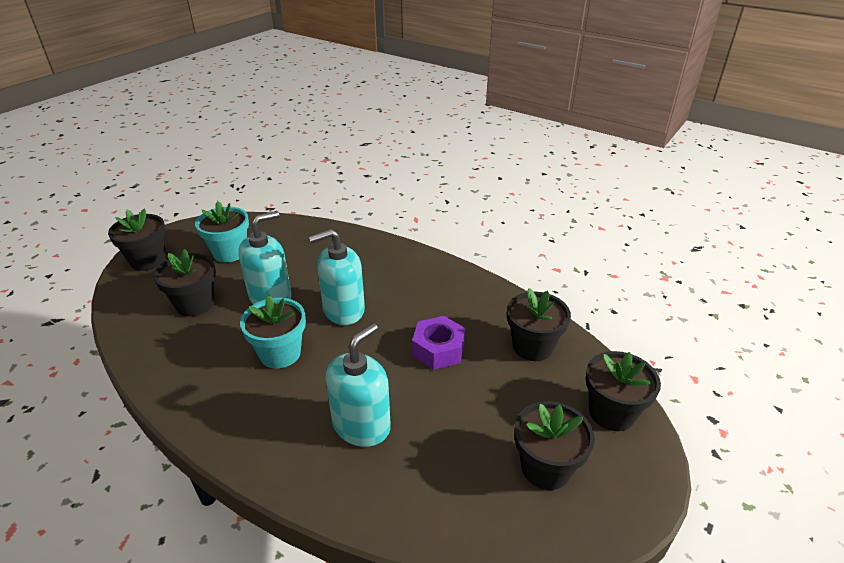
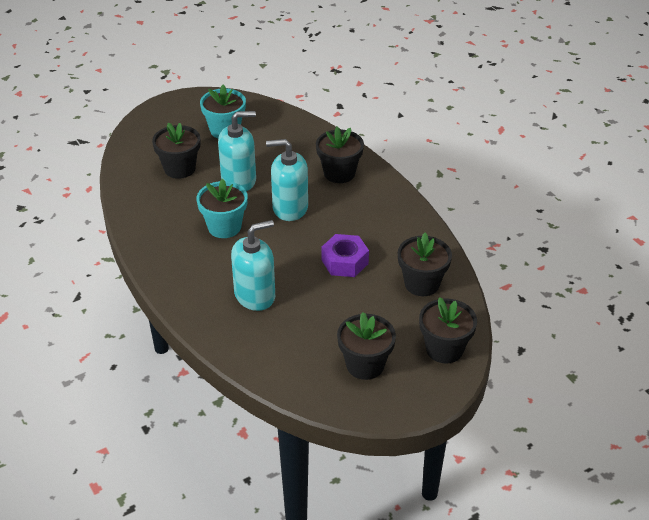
camera: 25 degrees right, 5 degrees up
black flower pot [108,209,166,271] -> black flower pot moved to [316,127,364,183]

